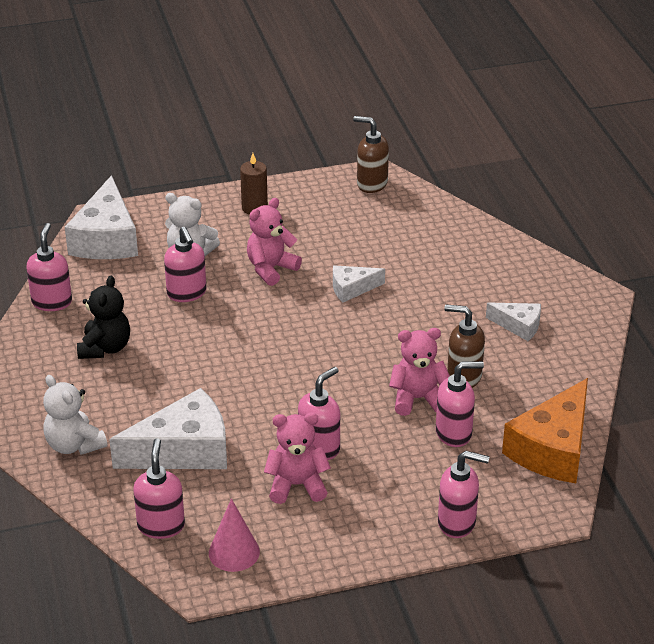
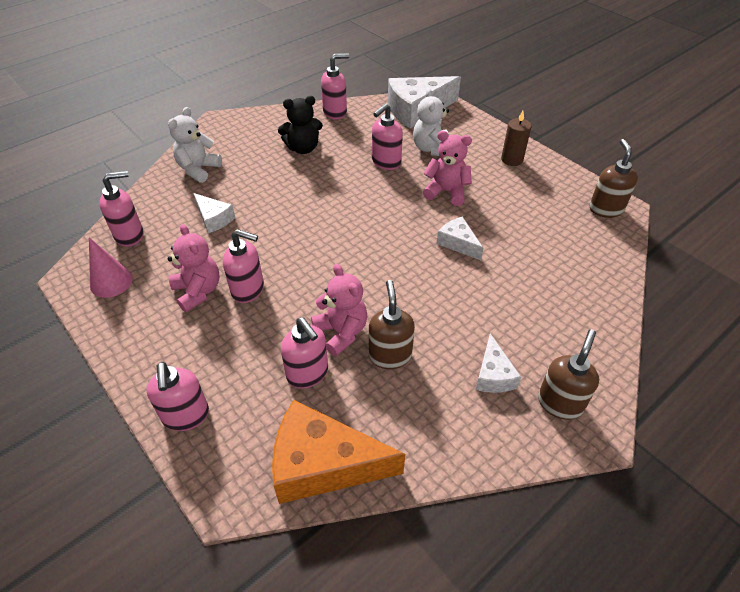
camera: 65 degrees right, 10 degrees up
white cheese [109,388,227,469] -> white cheese [193,193,235,233], size x0.52
none -> brown soap dispenser [538,329,599,420]

